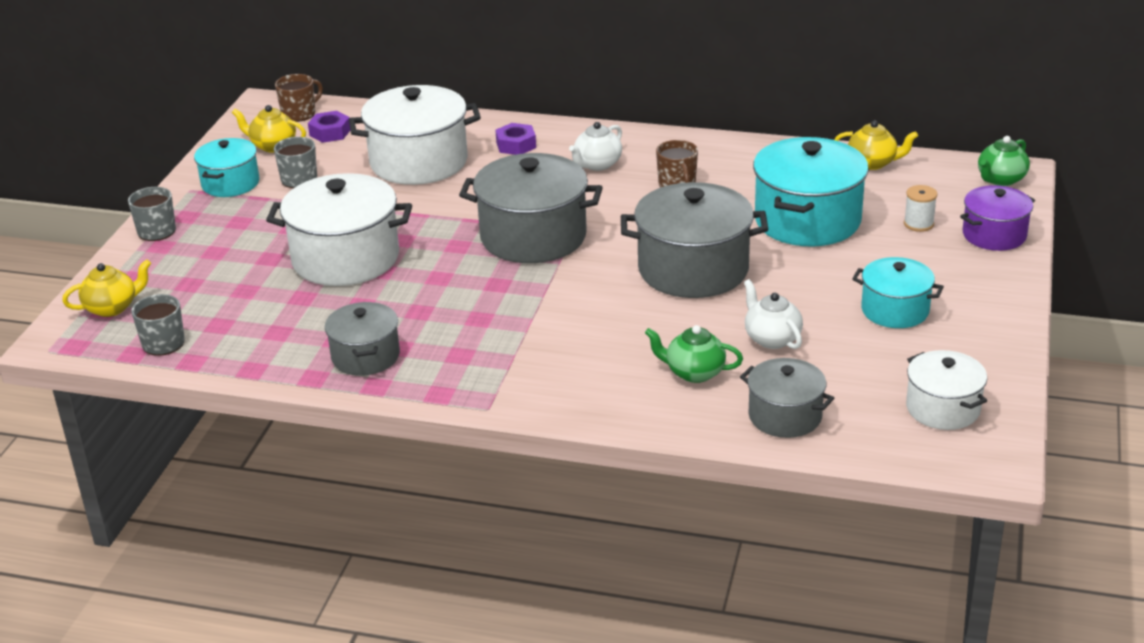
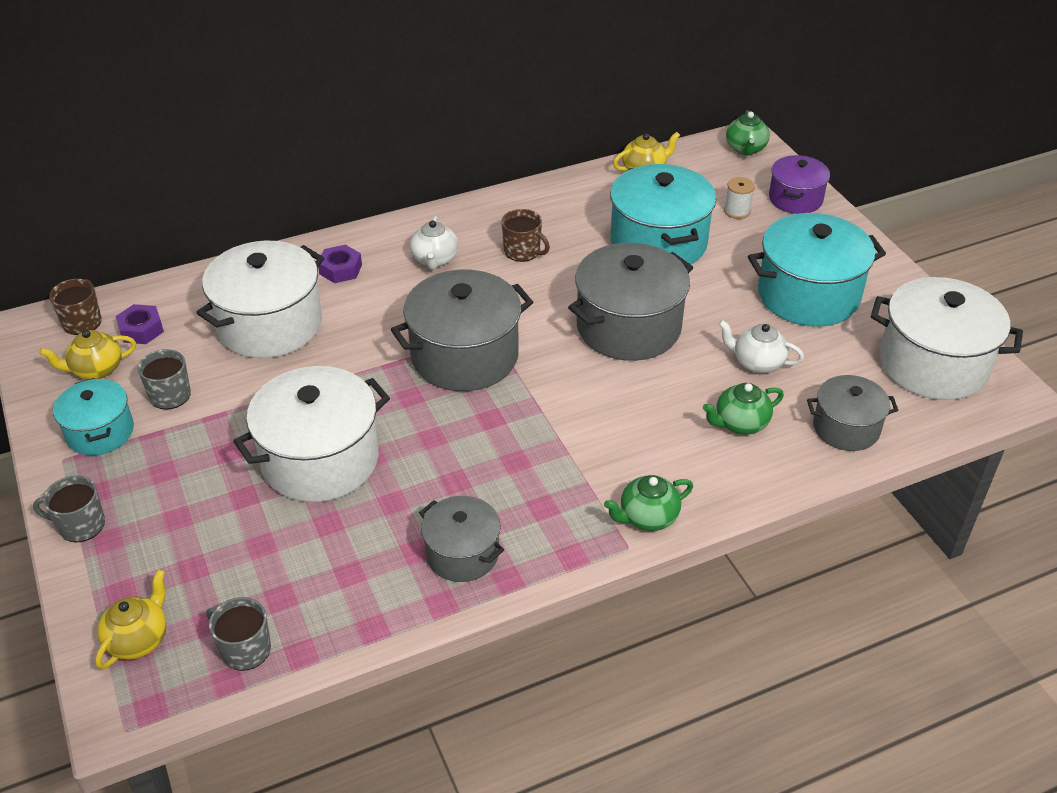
camera: 40 degrees left, 10 degrees up
turquoise pot [852,257,944,328] -> turquoise pot [748,213,886,327], size x1.72
white pot [906,350,987,430] -> white pot [871,277,1023,400], size x1.72
none -> green teapot [604,475,693,531]

